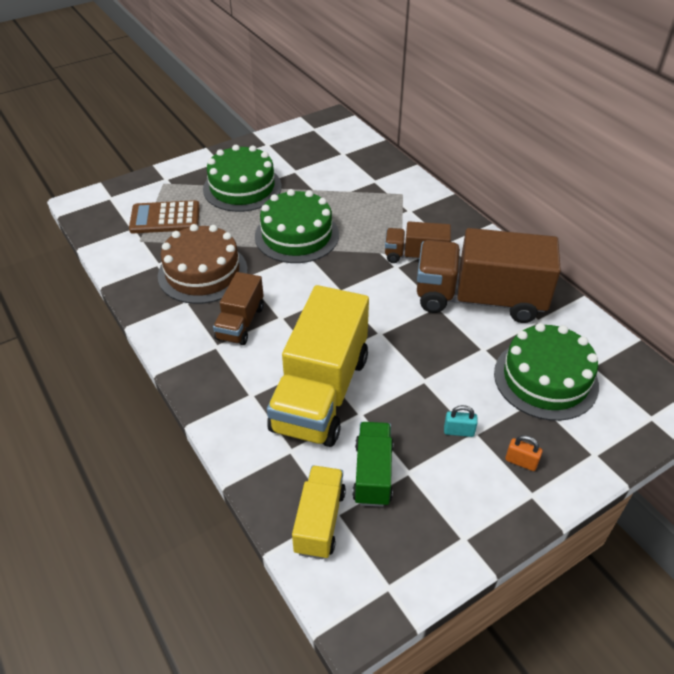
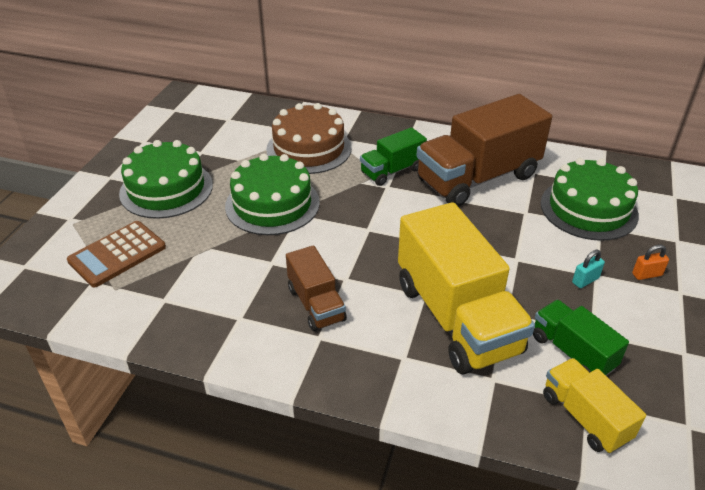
camera: 40 degrees left, 5 degrees down
brown cake [158,224,248,304] -> brown cake moved to [266,103,352,174]
brown truck [385,222,451,263] -> green truck [360,127,427,186]

